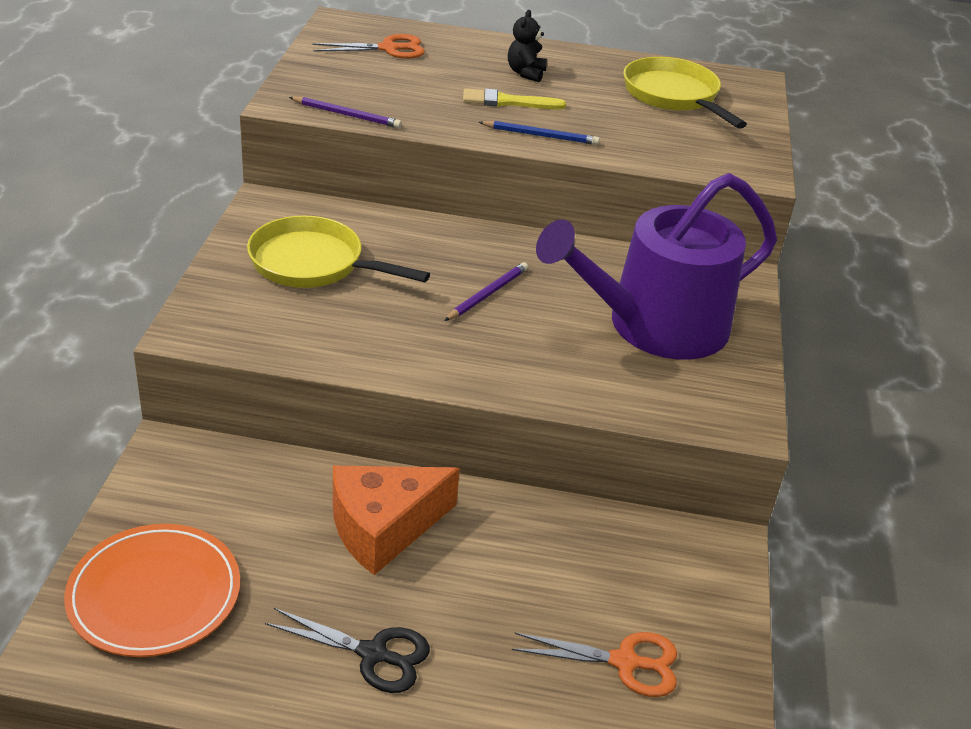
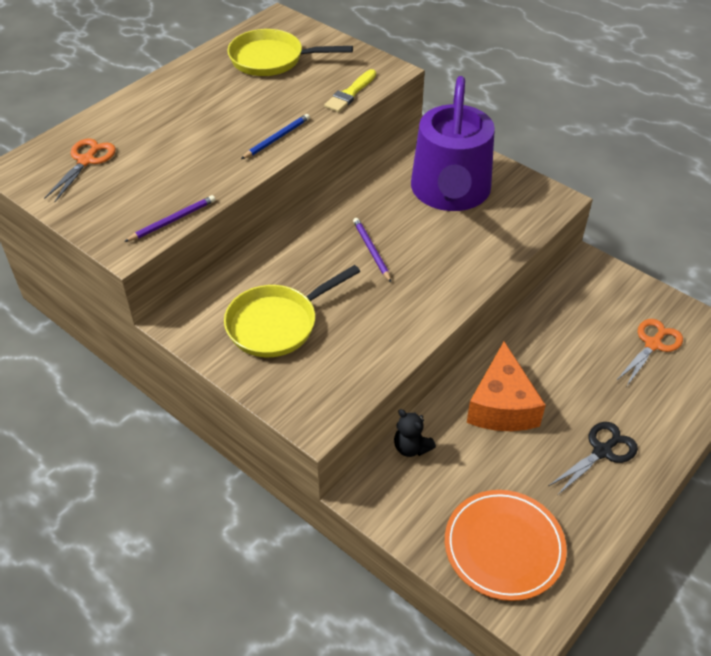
camera: 55 degrees left, 10 degrees up
yellow brush [463,88,566,109] -> yellow brush moved to [324,69,376,112]
black teddy bear [508,10,547,82] -> black teddy bear moved to [394,409,436,457]

